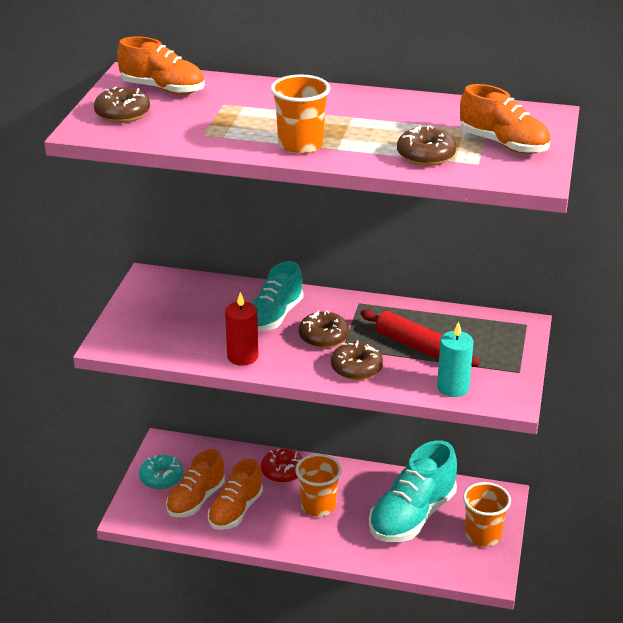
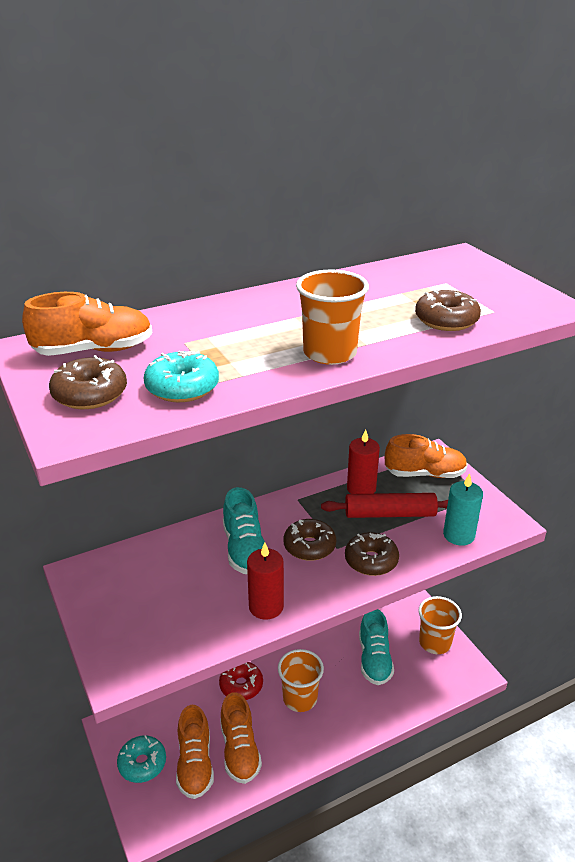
camera: 40 degrees left, 0 degrees up
turquoise shoe [369,440,457,542] -> turquoise shoe [359,609,394,685], size x0.67
orange shoe [460,84,550,154] -> orange shoe moved to [385,434,468,478]
none -> turquoise donut [144,351,219,402]
none -> red candle [347,429,380,494]

